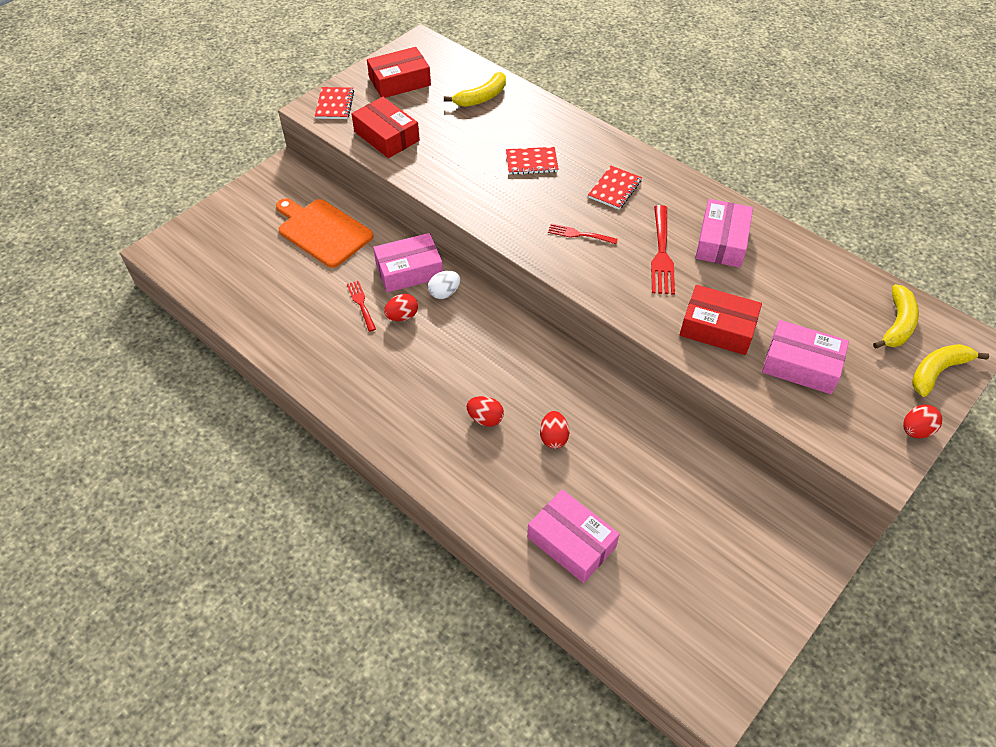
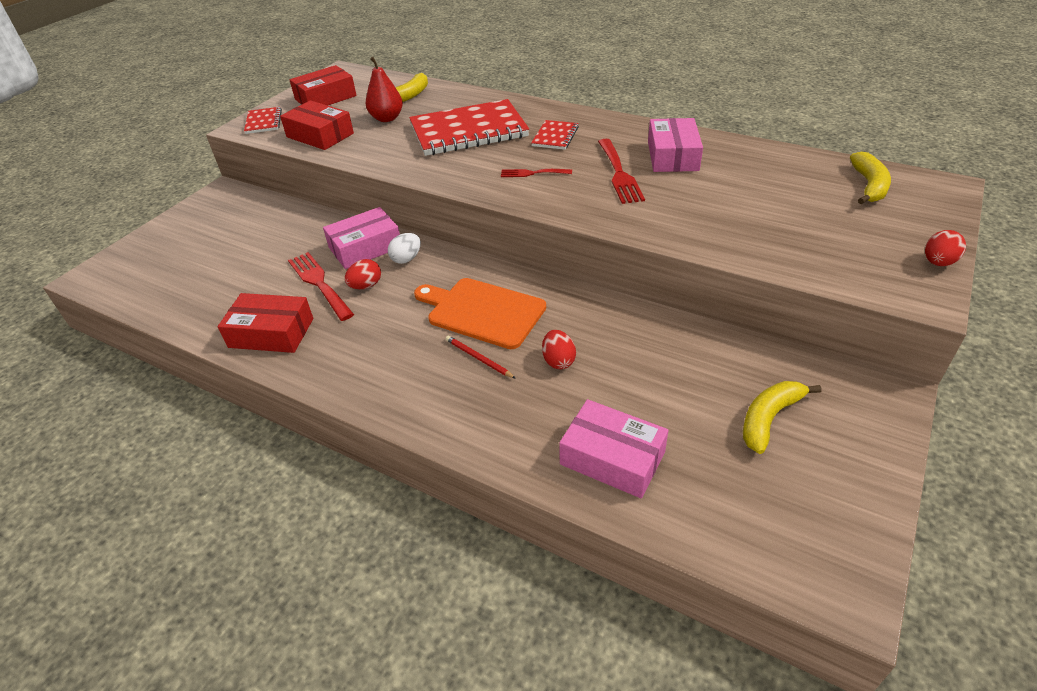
camera: 10 degrees left, 10 degrees down
orange cutting board [276,198,373,268] -> orange cutting board moved to [414,278,546,349]
red fork [347,281,376,332] -> red fork [288,252,354,321], size x1.69
red egg [466,396,504,427] -> red pencil [446,336,516,379]
red notebook [506,147,559,175] -> red notebook [409,99,529,156], size x2.15
red box [680,285,762,355] -> red box moved to [218,293,313,353]
pink box [762,320,849,394] -> none
yellow banana [912,344,989,397] -> yellow banana moved to [743,381,822,454]
none -> red pear [366,57,403,122]

